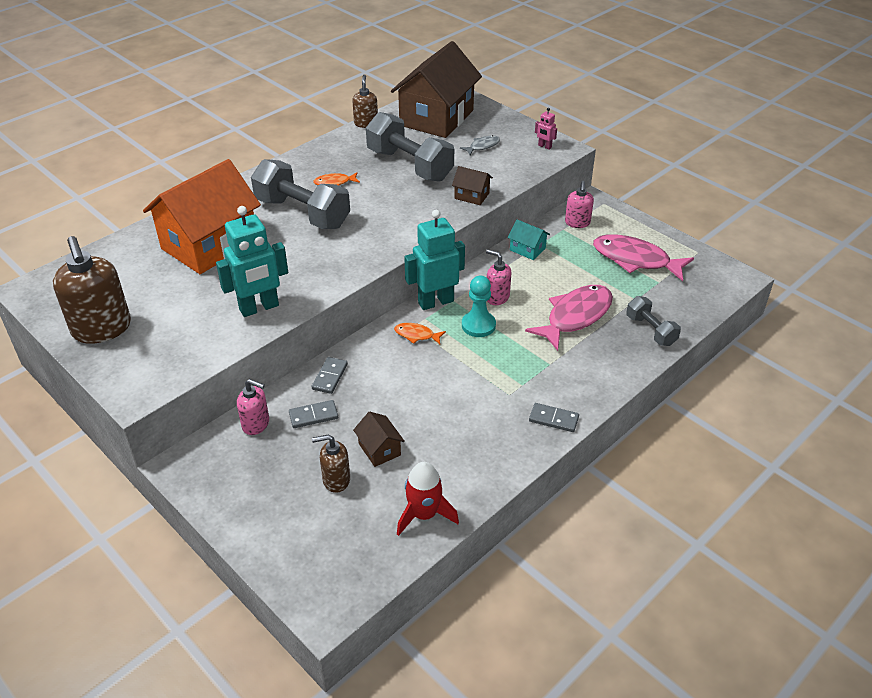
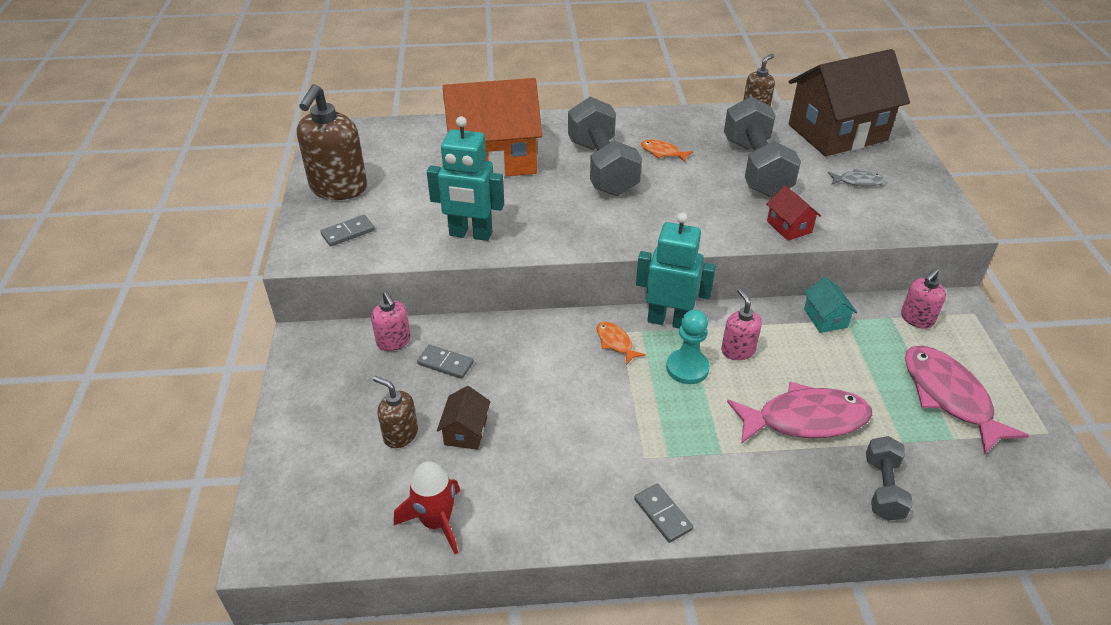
camera: 40 degrees right, 0 degrees up
grey domino [312,357,348,394] -> grey domino moved to [320,215,375,247]
brown house [452,166,493,205] -> red house [766,186,821,241]
pink robot [535,108,557,149] -> none

